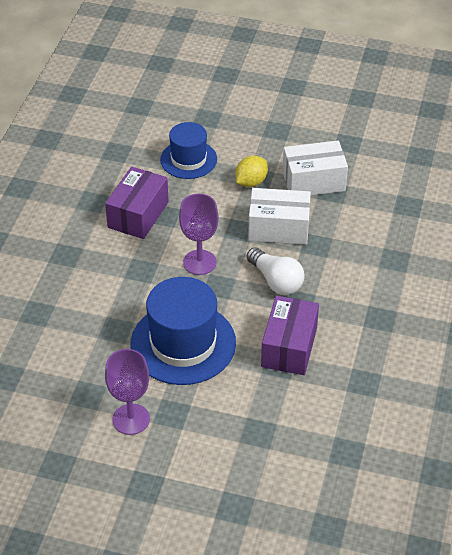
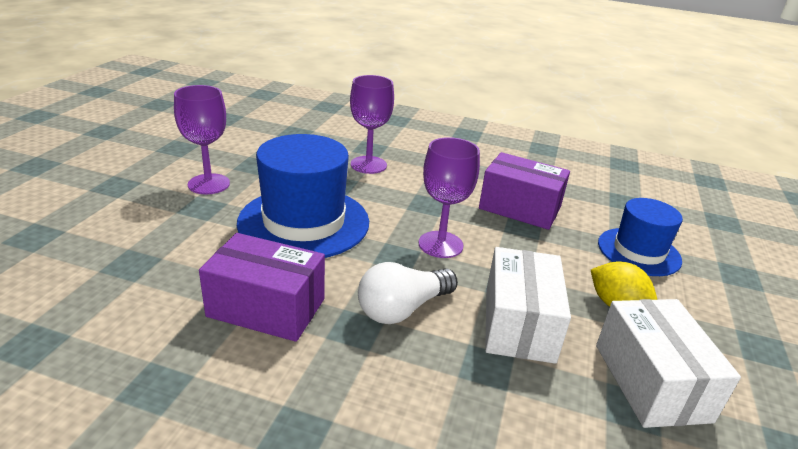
camera: 90 degrees right, 15 degrees down
none -> purple goblet [350,75,394,174]

